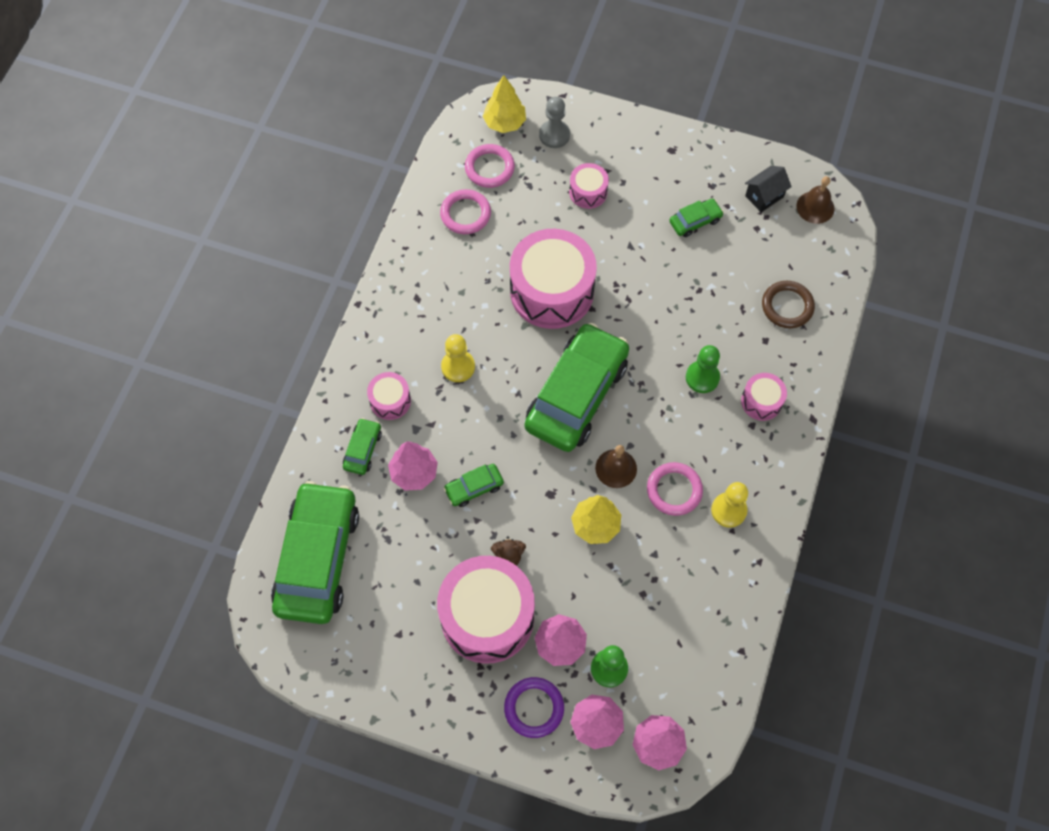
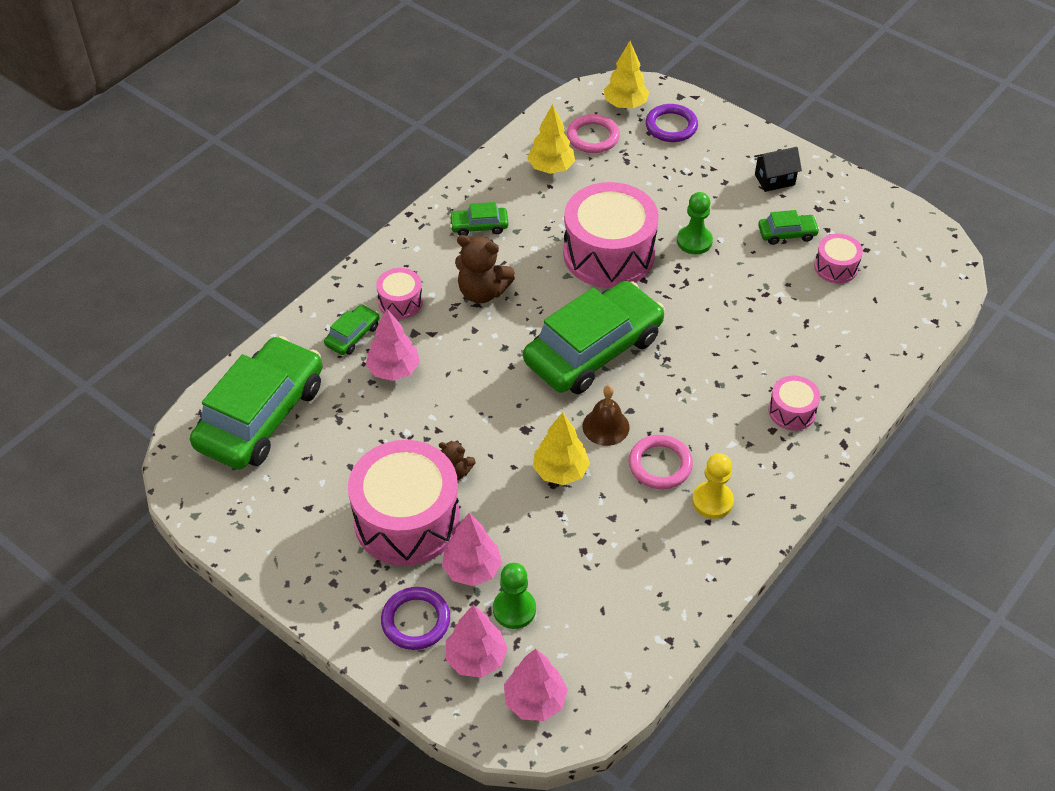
camera: 20 degrees right, 15 degrees down
pink ring [440,189,491,234] -> yellow tree [527,104,575,174]
yellow pawn [441,334,475,382] -> brown teddy bear [455,235,515,304]
green car [443,464,504,507] -> green car moved to [449,202,508,236]
grey pawn [539,97,570,148] -> purple ring [645,104,698,142]
pink drum [569,163,609,209] -> pink drum moved to [814,233,863,284]
green pawn [686,345,720,393] -> green pawn moved to [677,192,713,254]
black house [745,166,792,212] -> black house moved to [754,147,802,192]
brown ring [762,281,815,328] -> none
brown bell [796,176,834,224] -> none

